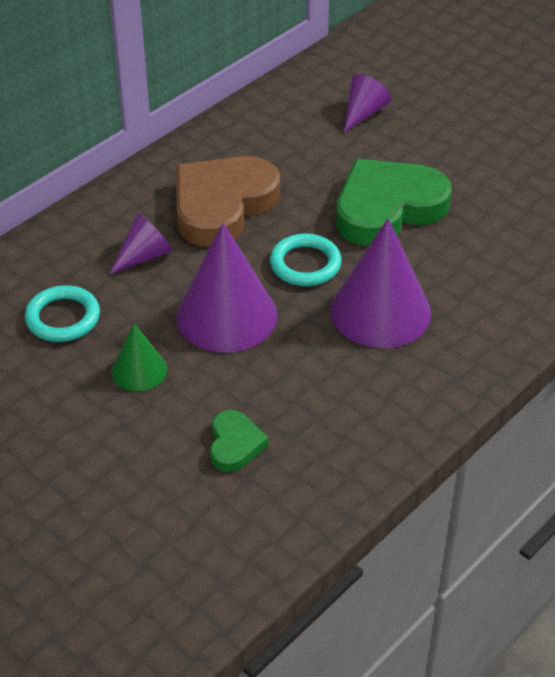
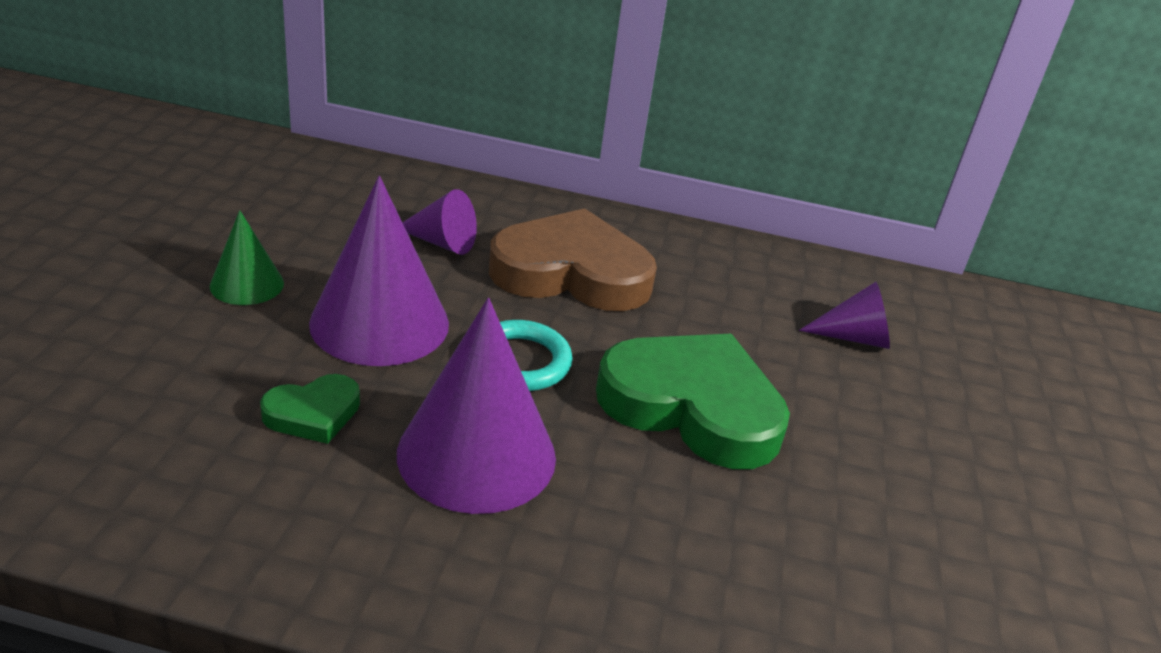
camera: 55 degrees right, 10 degrees down
turquoise ring [25,285,100,342] -> none
green heart [210,410,268,472] -> green heart moved to [260,374,360,444]

